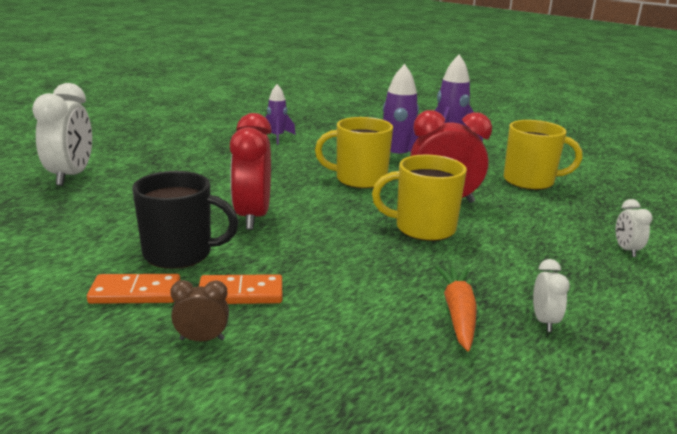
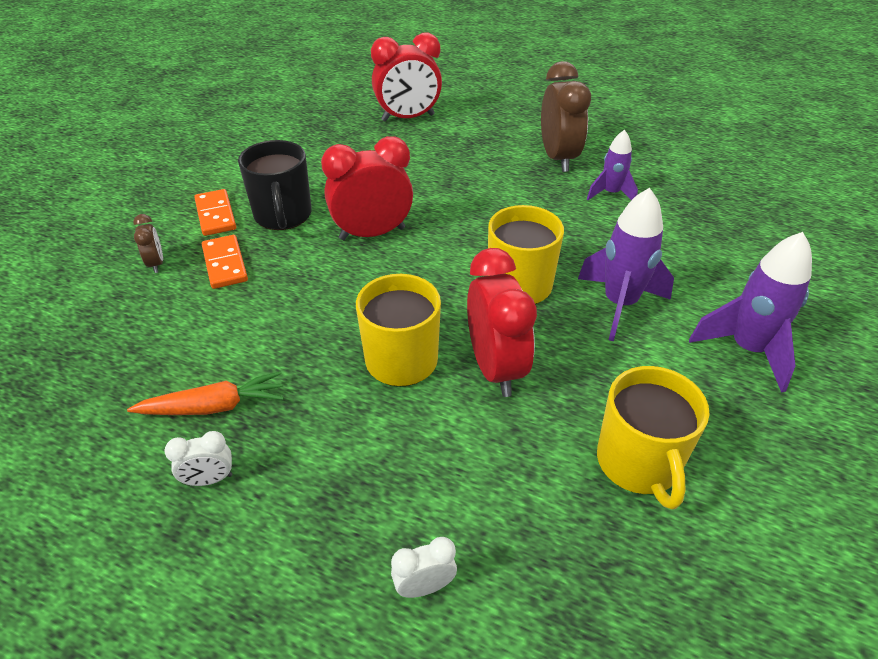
camera: 75 degrees right, 20 degrees up
white clock [32,83,92,186] -> red clock [371,33,442,122]
none -> brown clock [541,61,591,172]

